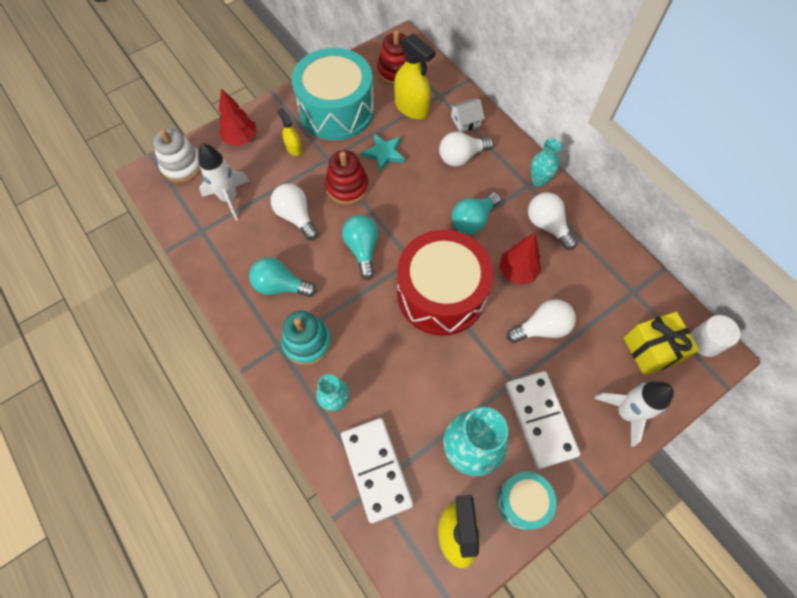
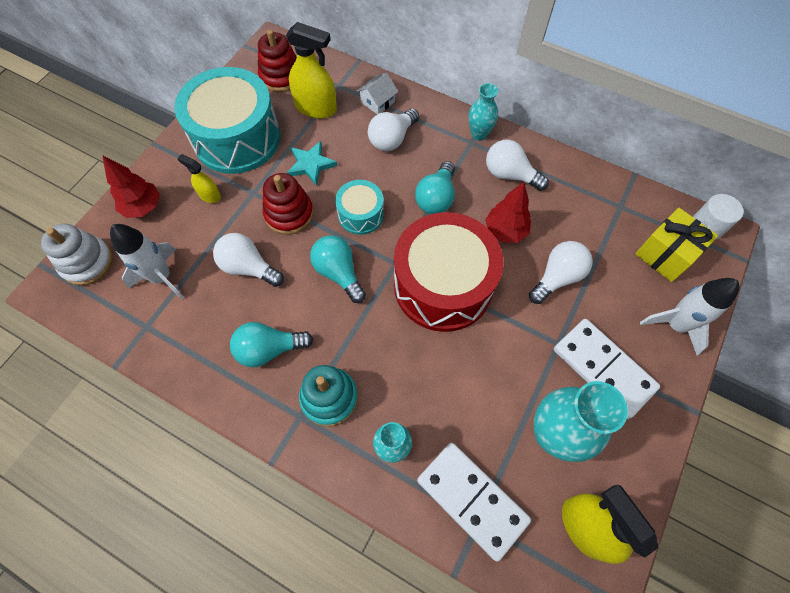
camera: 25 degrees left, 0 degrees up
turquoise drum [497,472,557,530] -> turquoise drum moved to [335,180,384,235]

